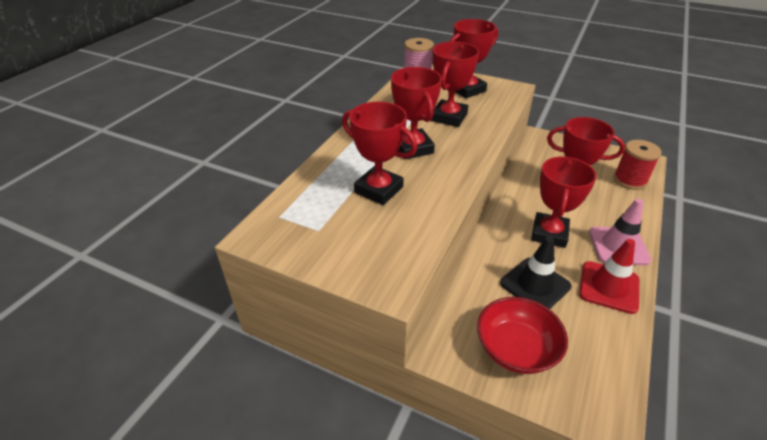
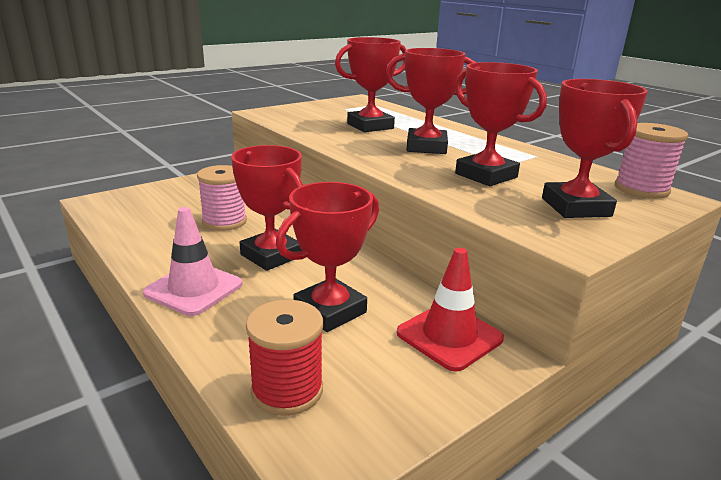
camera: 115 degrees right, 15 degrees down
red bowl [477,297,568,374] -> none
black traffic cone [500,236,572,309] -> pink spool [197,165,247,231]
red traffic cone [579,239,639,314] -> red traffic cone moved to [397,248,504,372]

